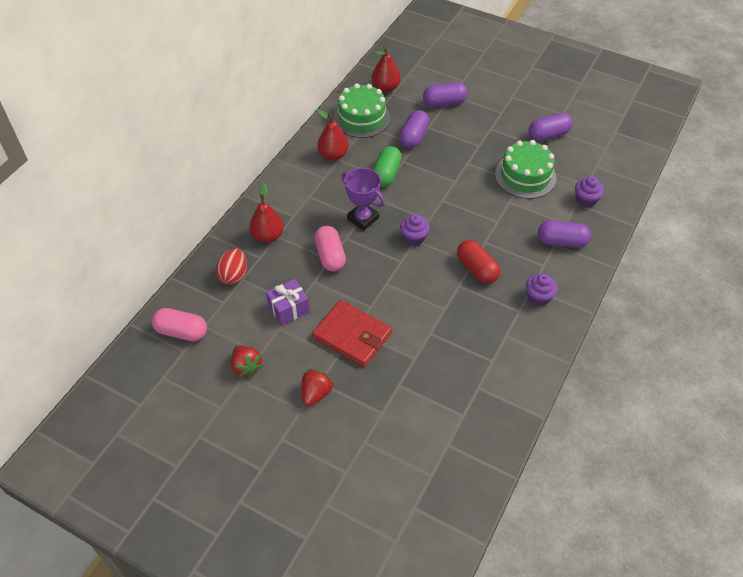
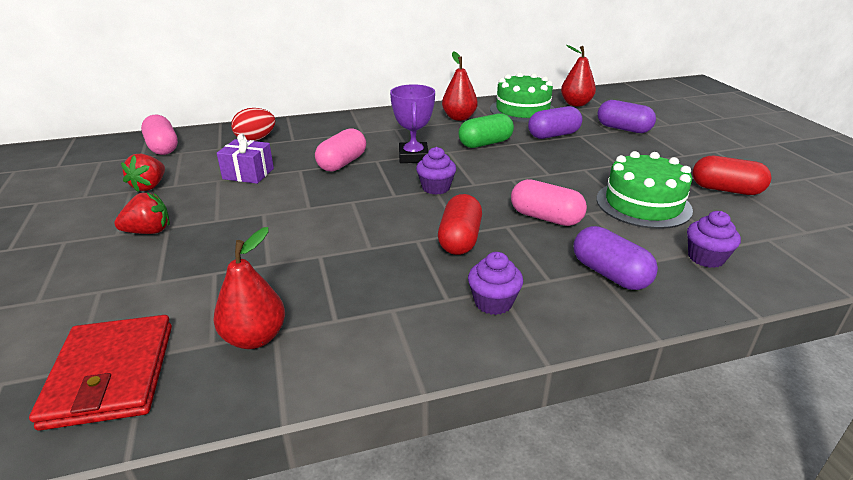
camera: 45 degrees right, 20 degrees down
red pear [249,183,284,243] -> red pear moved to [213,227,285,349]
red wallet [312,300,392,367] -> red wallet moved to [29,315,172,431]
purple capsule [528,112,573,142] -> red capsule [692,156,771,195]
none -> pink capsule [511,179,587,226]

